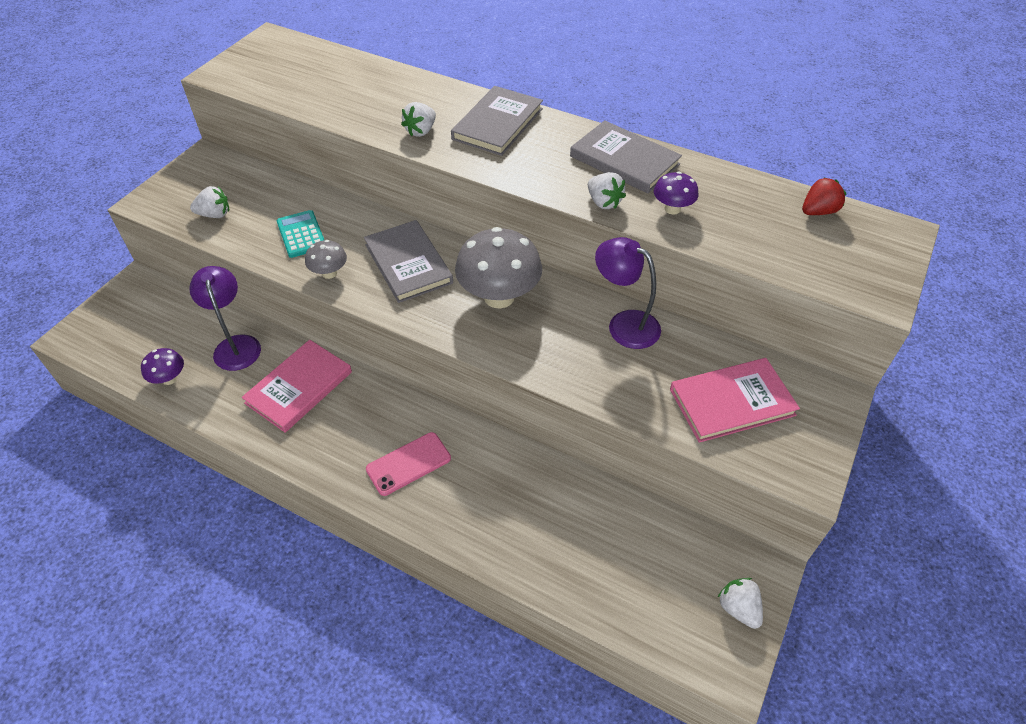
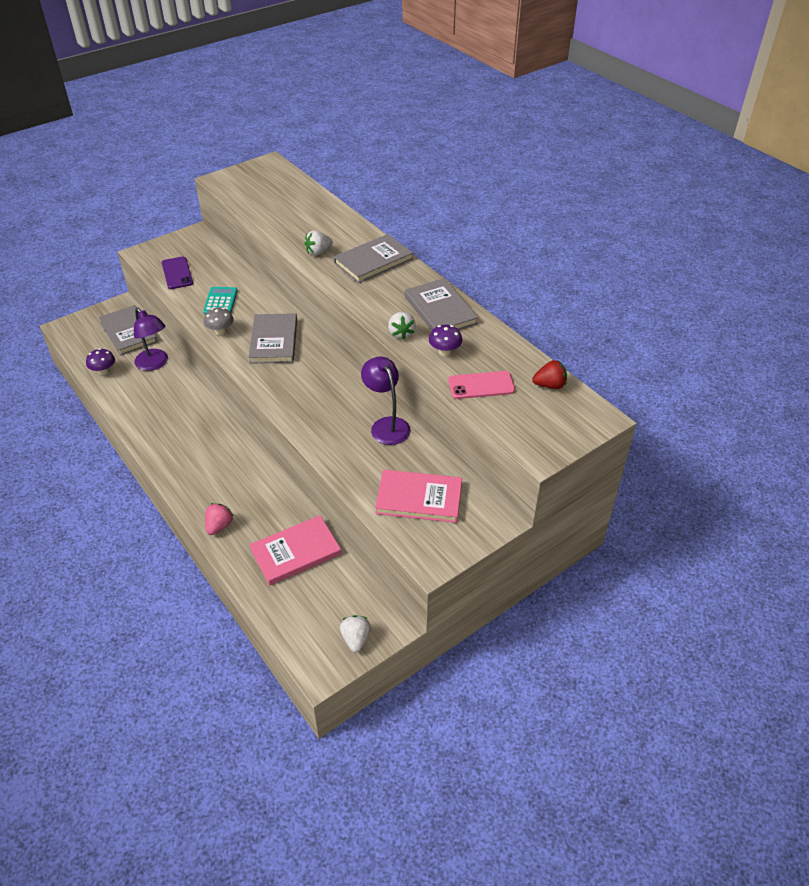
camera: 25 degrees right, 5 degrees down
purple lamp [189,266,261,371] -> purple lamp turned 135 degrees clockwise [134,308,168,371]
white strawberry [190,186,229,218] -> purple phone [162,257,193,289]
pink book [241,340,352,433] -> pink book moved to [250,515,341,586]
pink phone [366,432,451,496] -> pink phone moved to [448,371,515,399]
grey mushroom [455,227,542,308] -> none
none -> grey book [99,305,158,356]
none -> pink strawberry [205,503,234,535]

